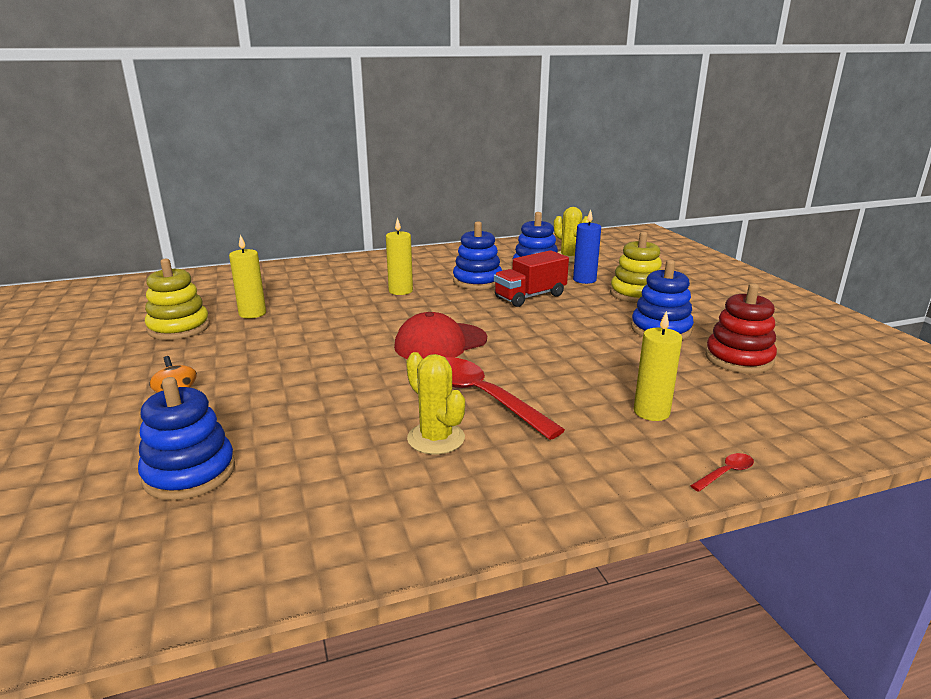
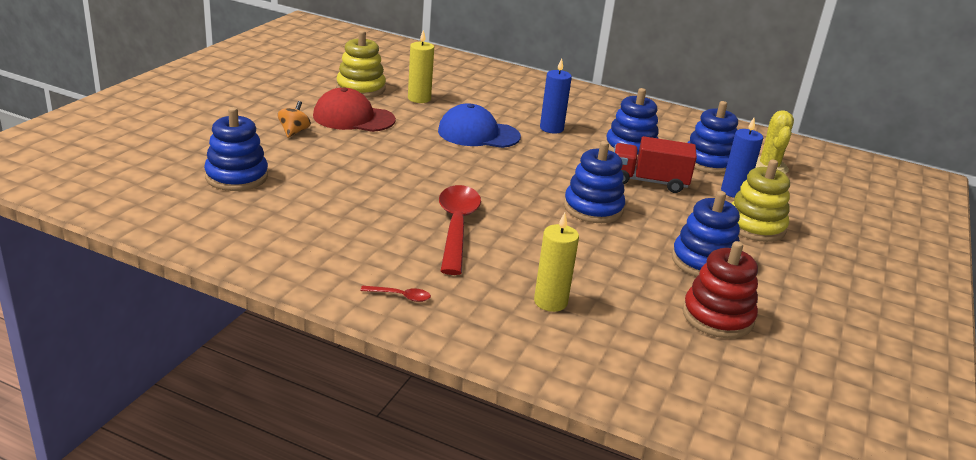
camera: 40 degrees right, 5 degrees up
yellow candle [386,218,413,295] -> blue candle [540,58,572,133]
red cap [394,312,487,359] -> red cap moved to [313,87,396,132]
yellow cactus [406,352,465,454] -> none
red spoon [690,453,754,492] -> red spoon moved to [360,286,431,302]
none -> blue cap [438,104,521,148]
none -> blue stacking toy [564,141,625,223]

